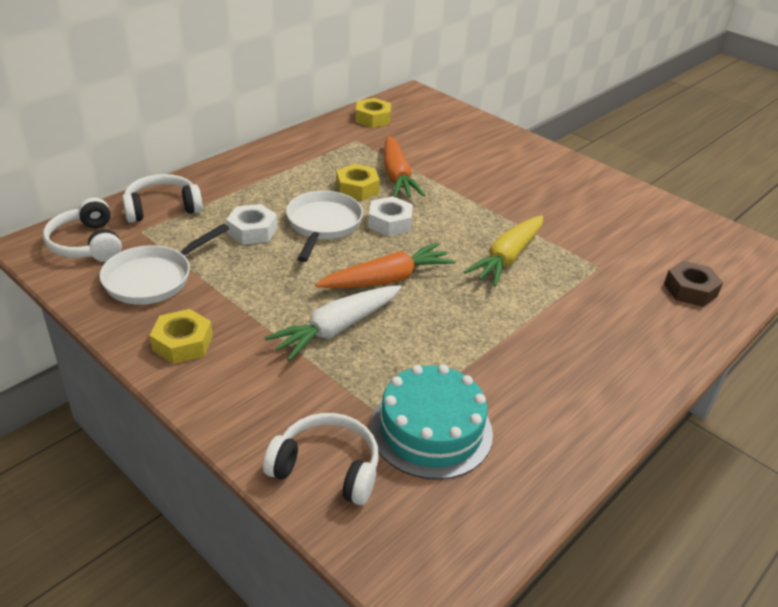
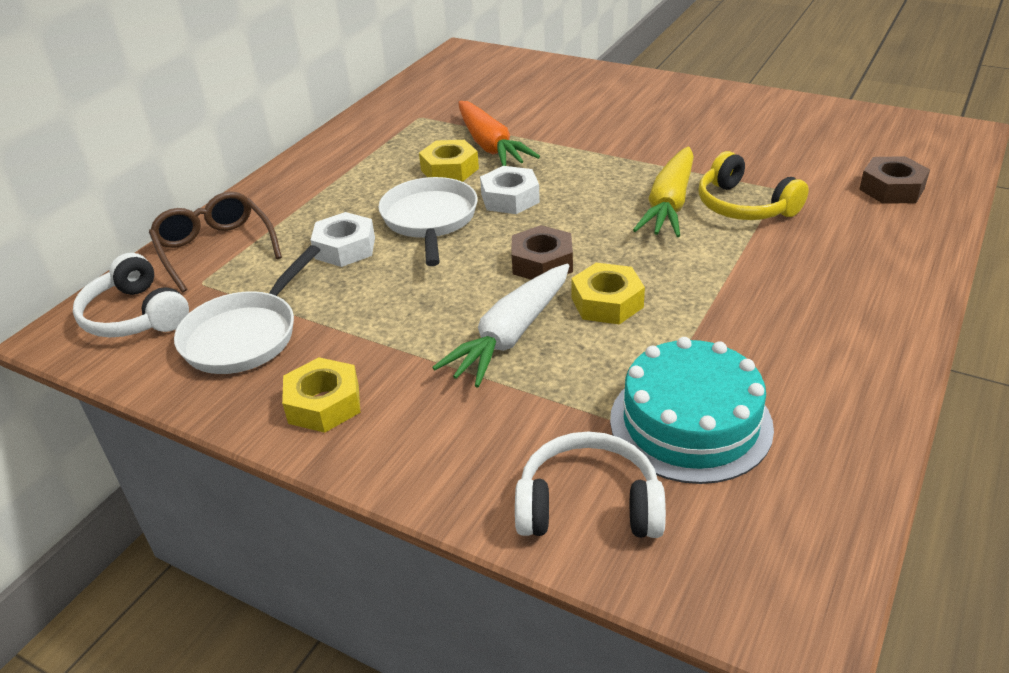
camera: 10 degrees left, 0 degrees up
white headphones [122,174,203,223] -> brown glasses [149,191,282,292]
orange carrot [315,243,456,288] -> brown nut [512,225,573,280]
yellow nut [355,98,391,128] -> yellow nut moved to [571,263,645,325]
none -> yellow headphones [698,151,809,220]

